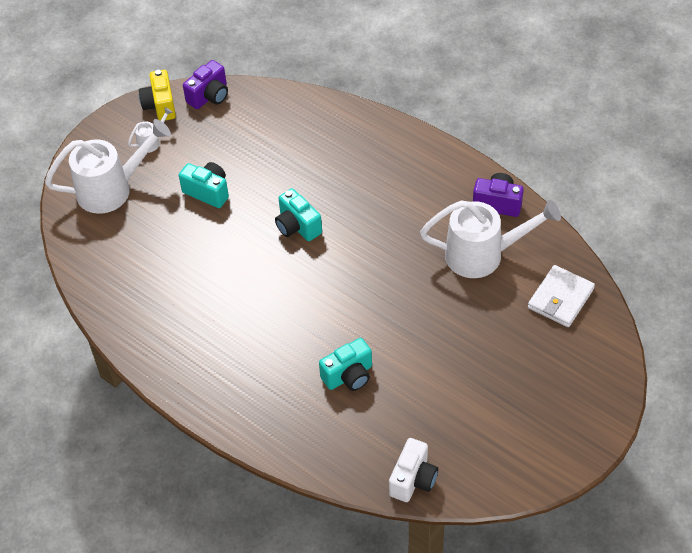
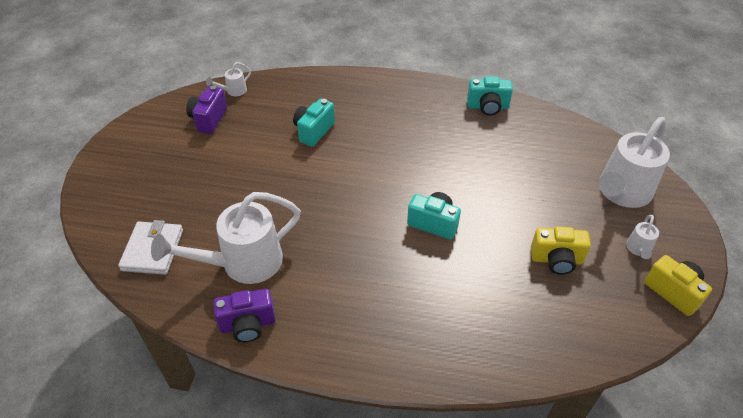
camera: 150 degrees right, 5 degrees down
turquoise camera [179,162,229,208] -> turquoise camera moved to [467,76,513,116]
purple camera [183,60,228,109] -> purple camera moved to [186,85,227,134]
white camera [389,438,438,502] -> white watering can [206,62,251,96]
none -> yellow camera [531,227,591,275]

